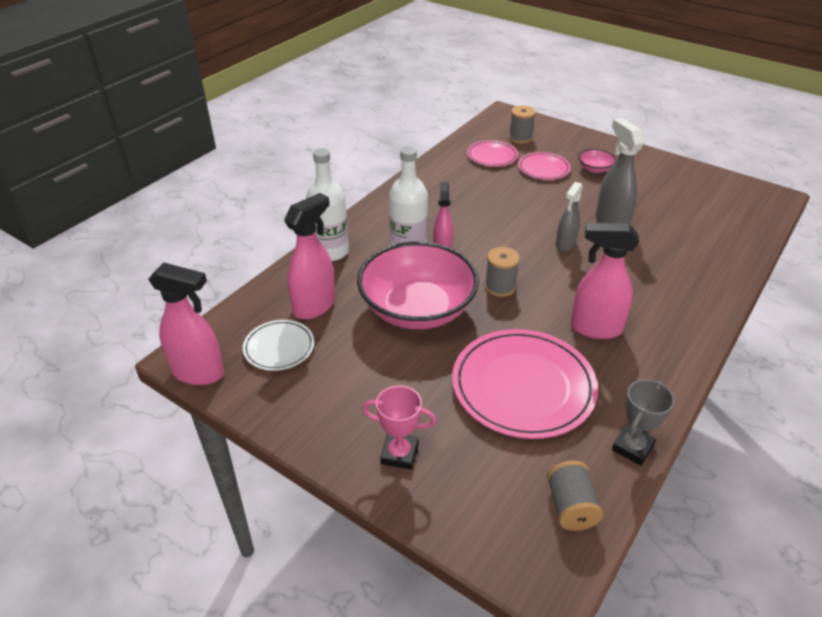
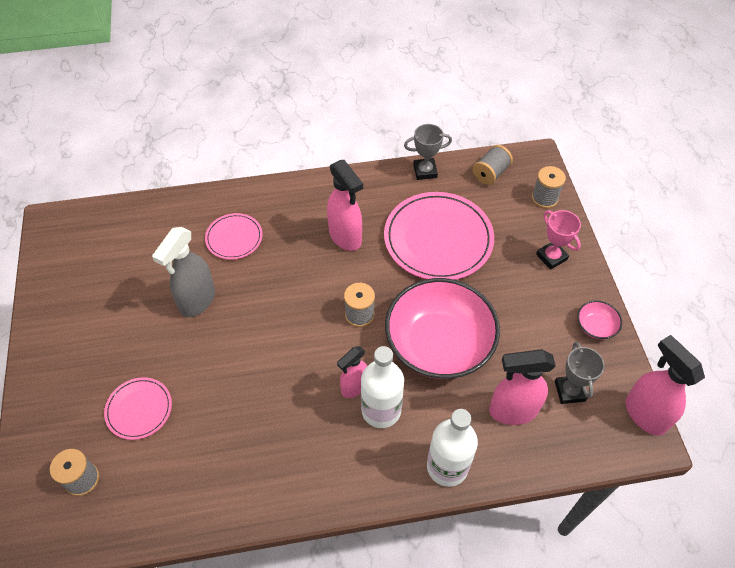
camera: 135 degrees left, 15 degrees up
white plate [243,320,314,371] -> grey trophy [555,342,605,404]
pink plate [467,140,518,167] -> pink plate moved to [205,213,263,260]
grey spray bottle [556,182,583,251] -> none
pink bowl [578,149,616,173] -> pink bowl moved to [577,300,622,340]
none -> grey spool [532,166,566,208]

